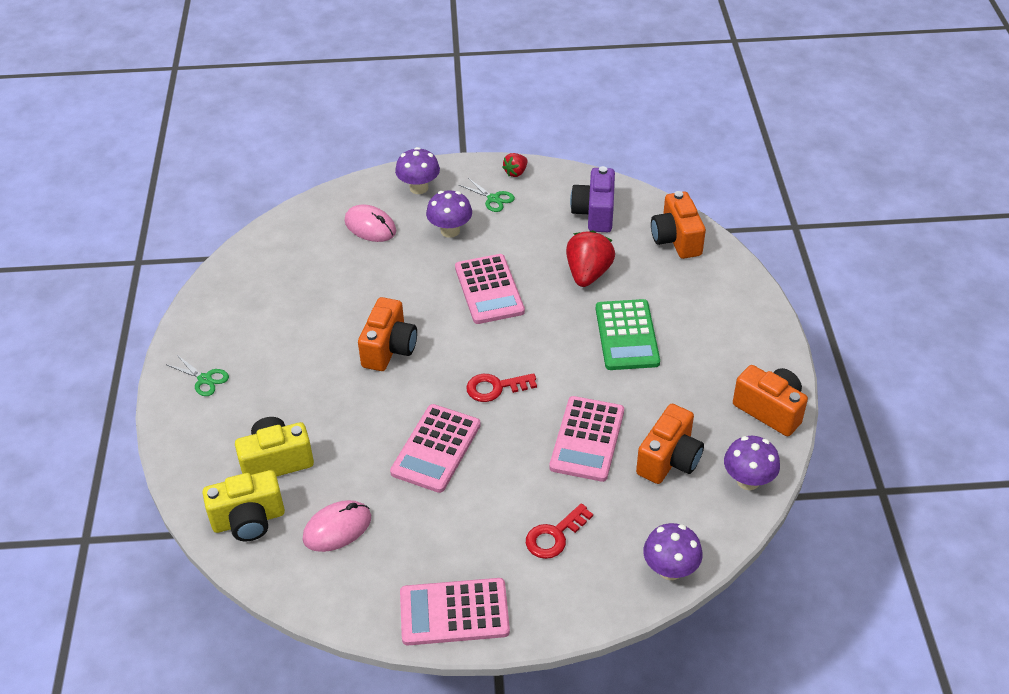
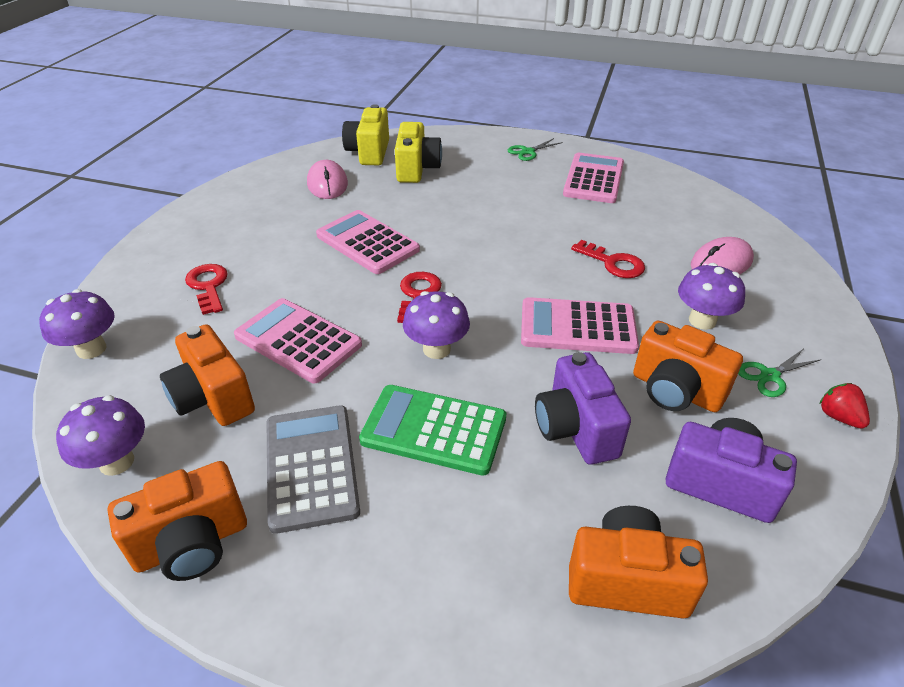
camera: 110 degrees right, 5 degrees down
orange camera [358,297,417,371] -> orange camera moved to [633,321,743,412]
purple mushroom [395,147,440,194] -> purple mushroom moved to [403,291,470,359]
pink calculator [400,578,510,645] -> pink calculator moved to [563,153,624,203]
red strawberry [566,230,615,287] -> purple camera [535,352,631,464]
none -> grey calculator [267,405,360,534]
none -> red key [571,240,645,278]

